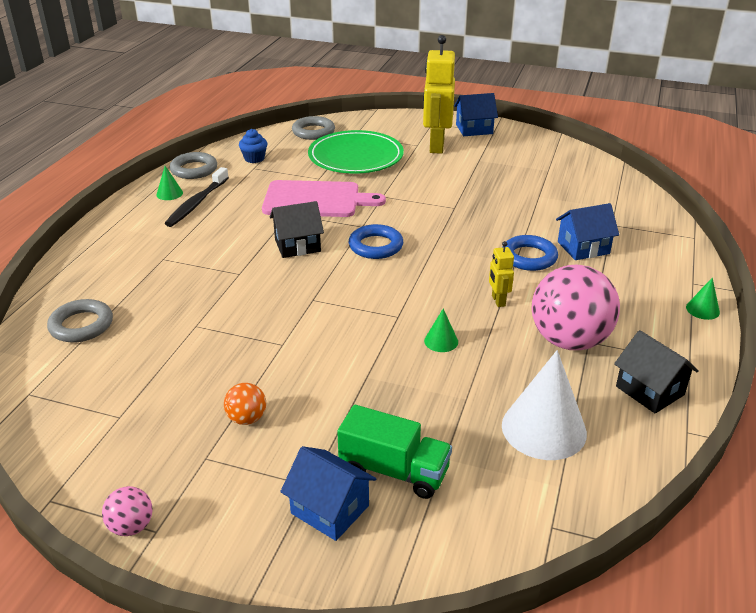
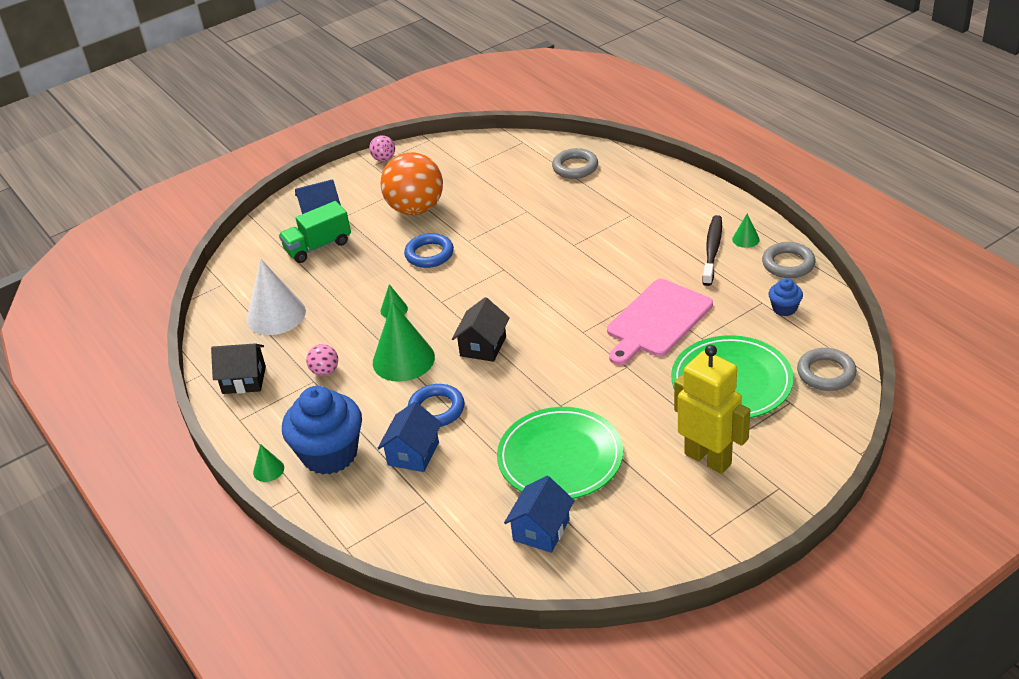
camera: 130 degrees right, 5 degrees up
black toothbrush [164,167,229,227] -> black toothbrush turned 45 degrees clockwise [702,215,722,286]
orange ball [224,383,266,425] -> orange ball [380,152,443,215], size x2.26
black house [270,201,324,258] -> black house moved to [452,297,510,362]
blue ring [349,224,403,259] -> blue ring moved to [404,233,454,268]
blue house [454,93,498,136] -> blue house moved to [504,476,575,553]
yellow robot [489,241,514,307] -> green cone [373,301,435,382]
pink ball [532,265,620,350] -> pink ball [306,344,338,376], size x0.44
none -> blue cupcake [282,386,362,475]
none -> green plate [497,407,623,499]

